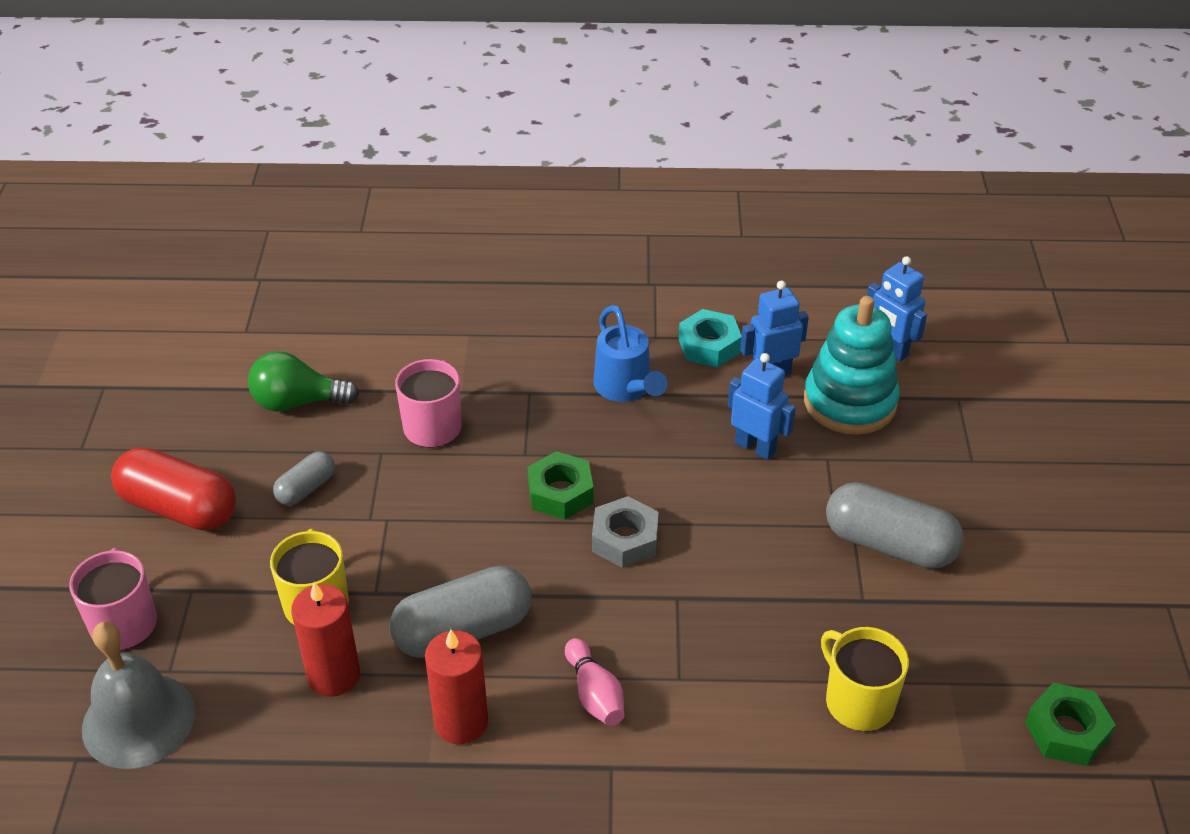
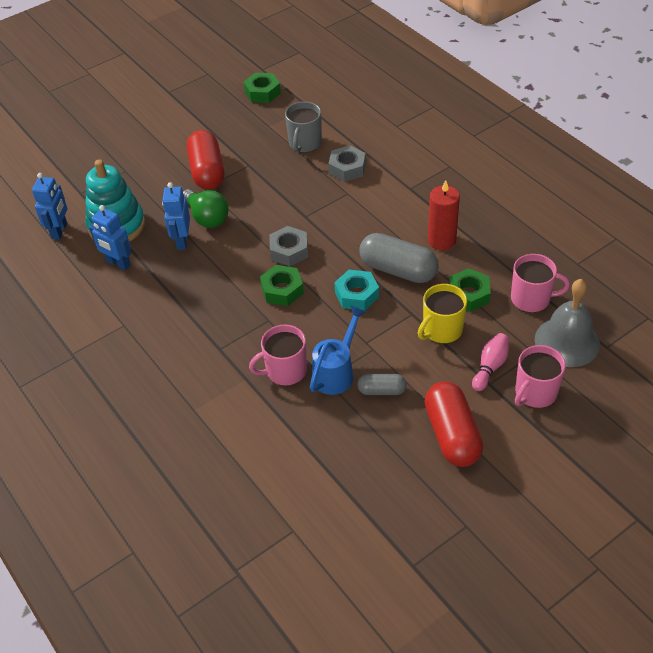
camera: 125 degrees left, 5 degrees up
green light bulb [248,351,359,411] -> green light bulb moved to [183,189,229,228]
red candle [291,582,360,697] -> green nut [449,268,491,312]
pink bowling pin [565,638,624,726] -> pink bowling pin moved to [472,333,509,391]
blue watering can [593,305,668,402] -> blue watering can moved to [310,306,366,395]
turquoise nut [679,309,742,368] -> turquoise nut moved to [334,270,379,311]
yellow mug [821,627,909,731] -> grey mug [285,102,322,153]
grey capsule [826,482,964,569] -> red capsule [187,130,224,190]
none -> grey nut [328,145,366,182]
none -> pink mug [511,254,570,312]

